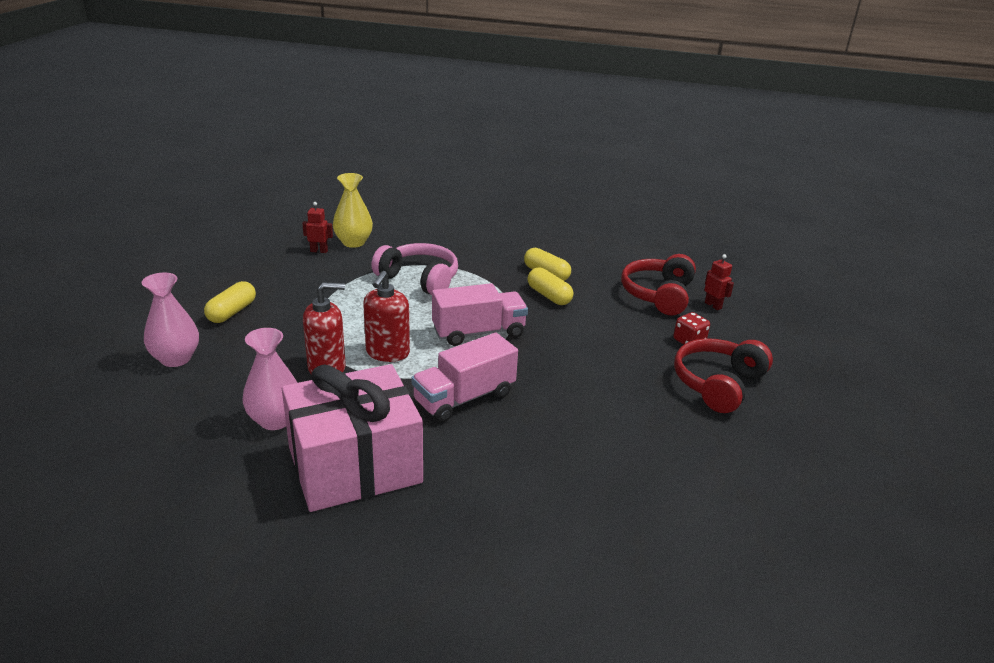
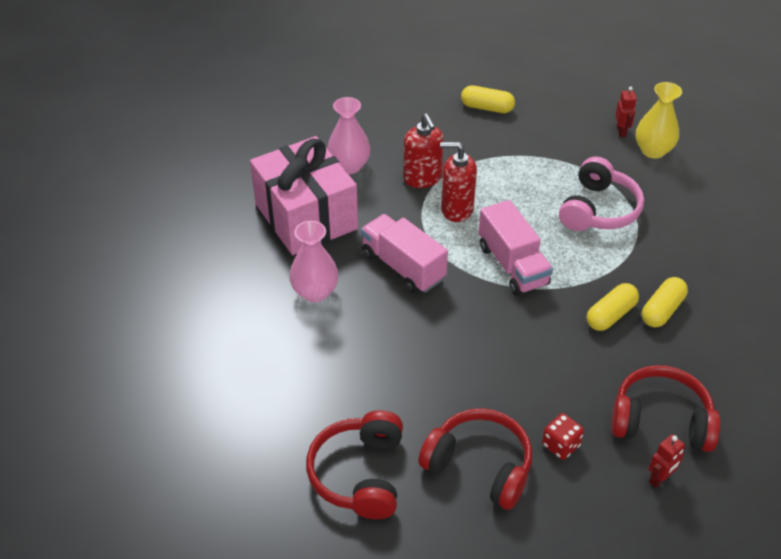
camera: 85 degrees right, 15 degrees up
pink vase [142,273,199,367] -> pink vase moved to [289,221,339,302]
none -> red headphones [306,410,403,519]

